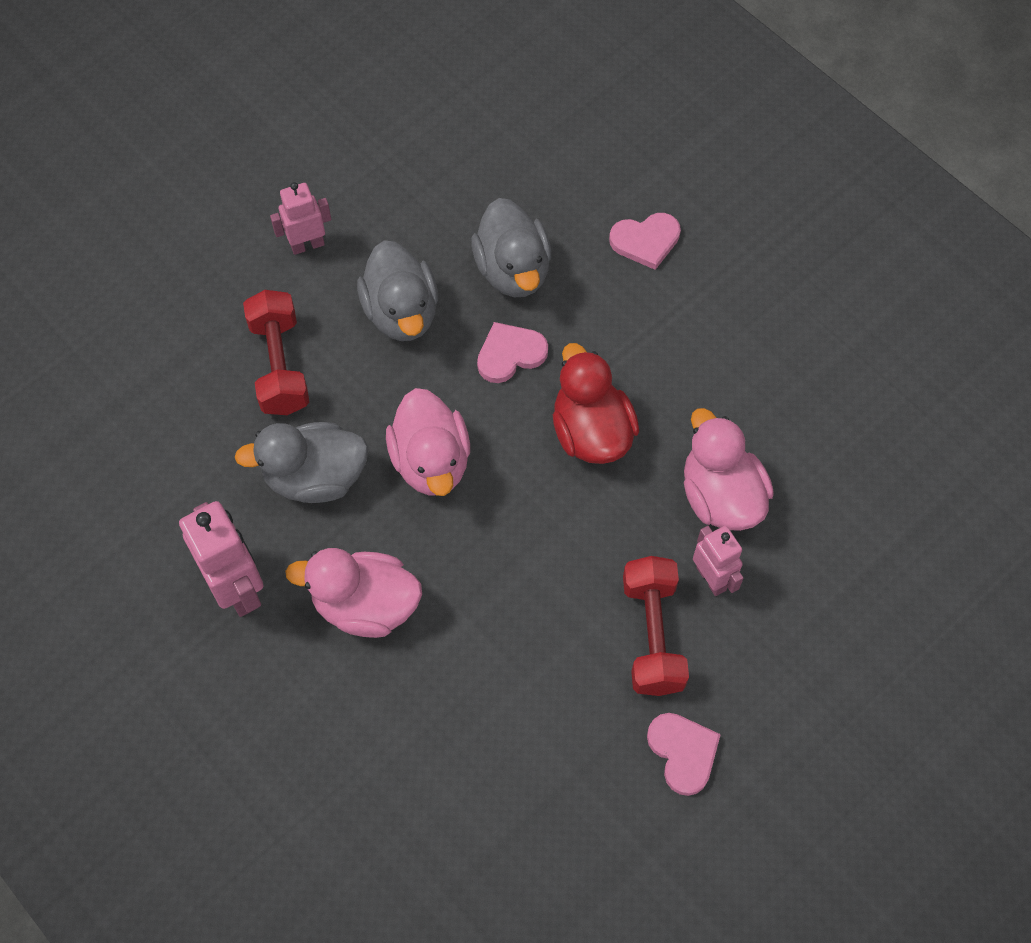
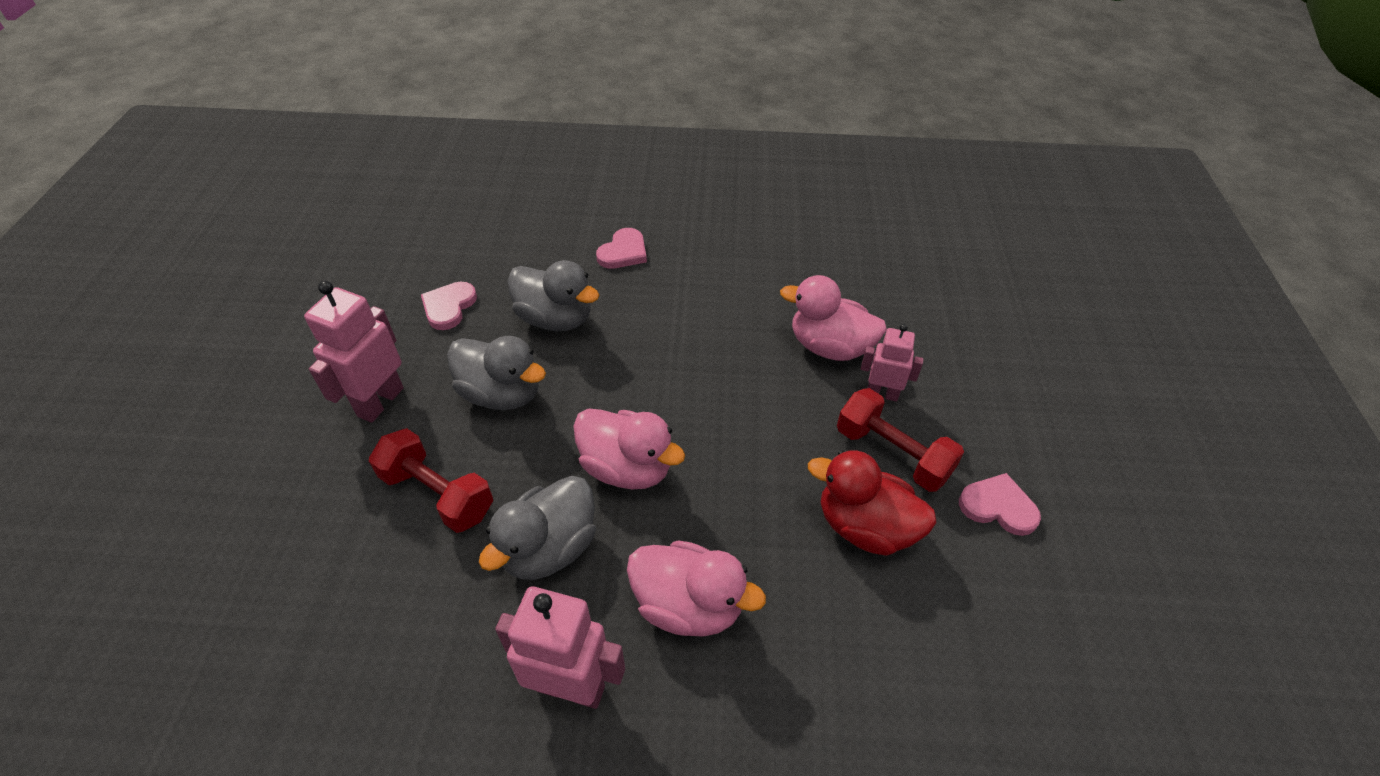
camera: 45 degrees left, 15 degrees down
pink robot [270,182,331,255] -> pink robot [304,281,404,423], size x1.60
pink duck [285,548,422,638] -> pink duck turned 120 degrees counterclockwise [627,540,766,637]
pink heart [477,322,548,383] -> pink heart moved to [421,282,477,330]
red duck [553,343,639,464] -> red duck moved to [808,450,937,556]

